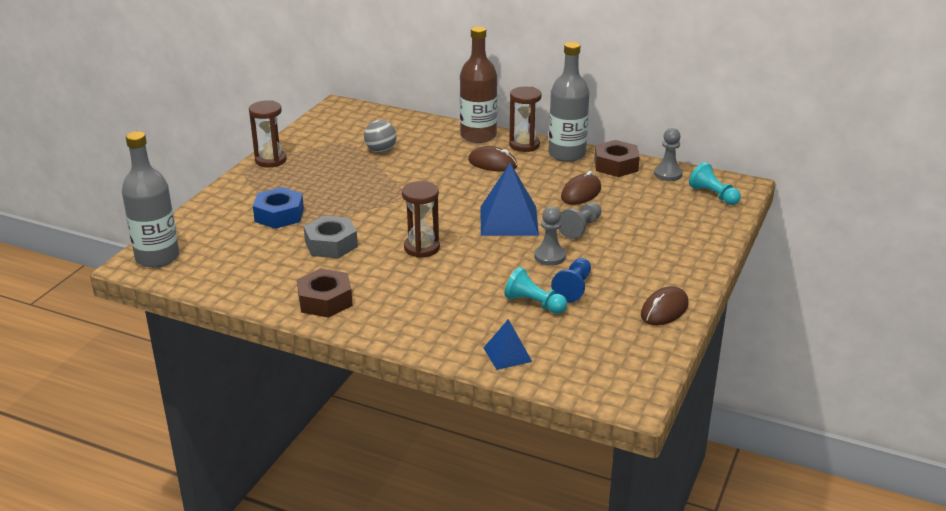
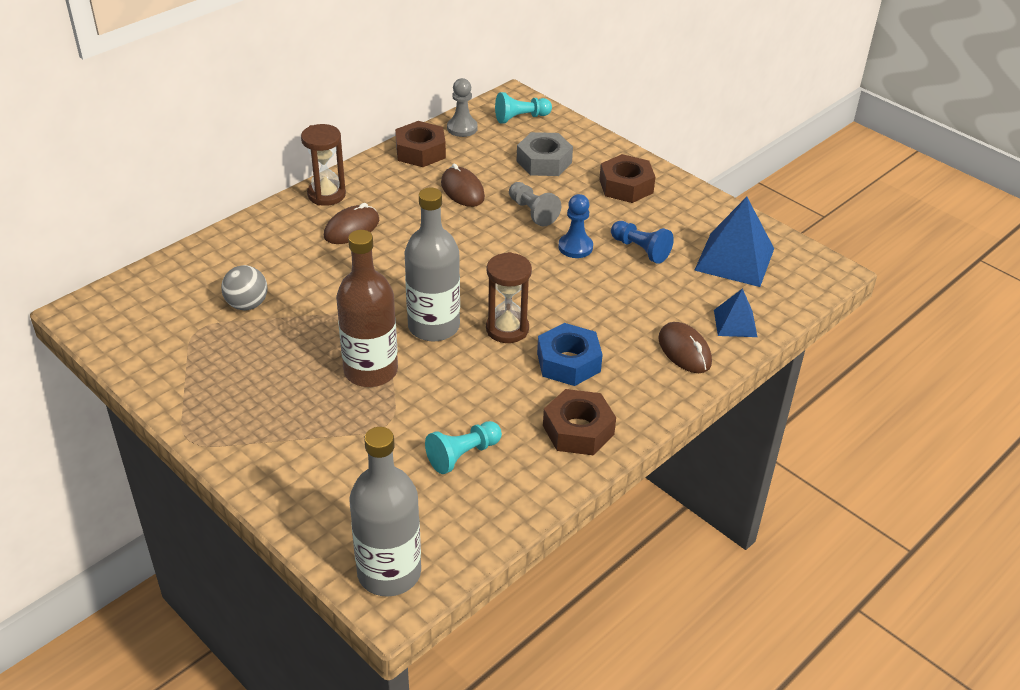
camera: 70 degrees left, 10 degrees up
brown hourglass [249,101,287,167] -> none
blue nut [253,187,304,229] -> blue nut moved to [537,323,603,386]
grey nut [304,216,358,258] -> grey nut moved to [517,132,573,176]
brown bottle [460,26,497,143] -> brown bottle moved to [336,230,398,387]
blue pyramid [481,163,539,236] -> blue pyramid moved to [694,197,774,287]
turquoise pawn [505,267,567,314] -> turquoise pawn moved to [425,421,502,474]
grey pawn [534,206,566,266] -> blue pawn [558,194,593,258]
grey bottle [548,42,589,162] -> grey bottle moved to [404,188,460,341]
brown mouse [641,286,689,325] -> brown mouse moved to [658,322,712,373]
none -> brown nut [599,154,655,203]

